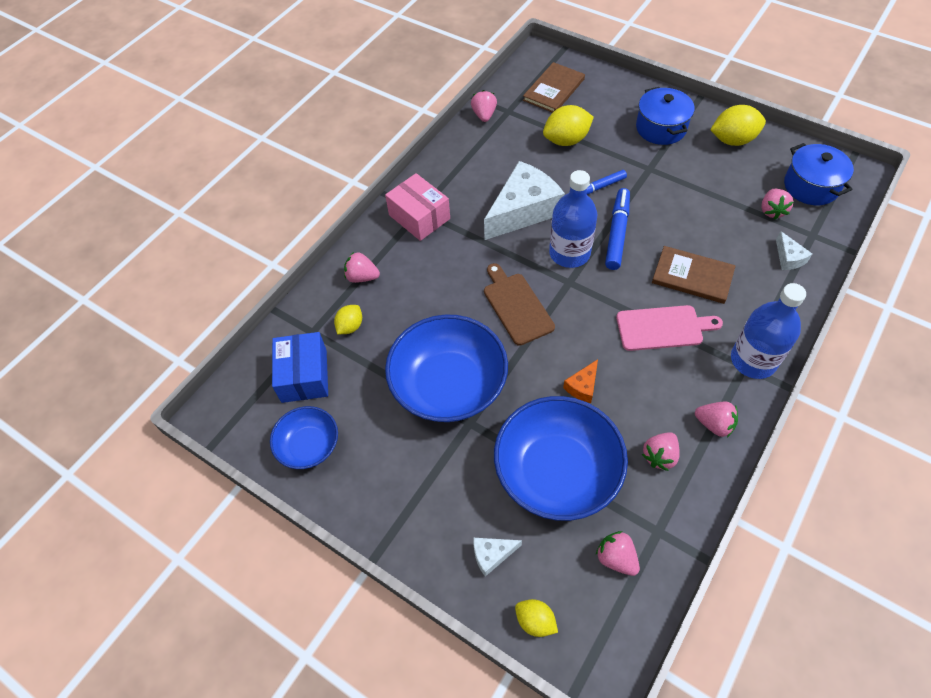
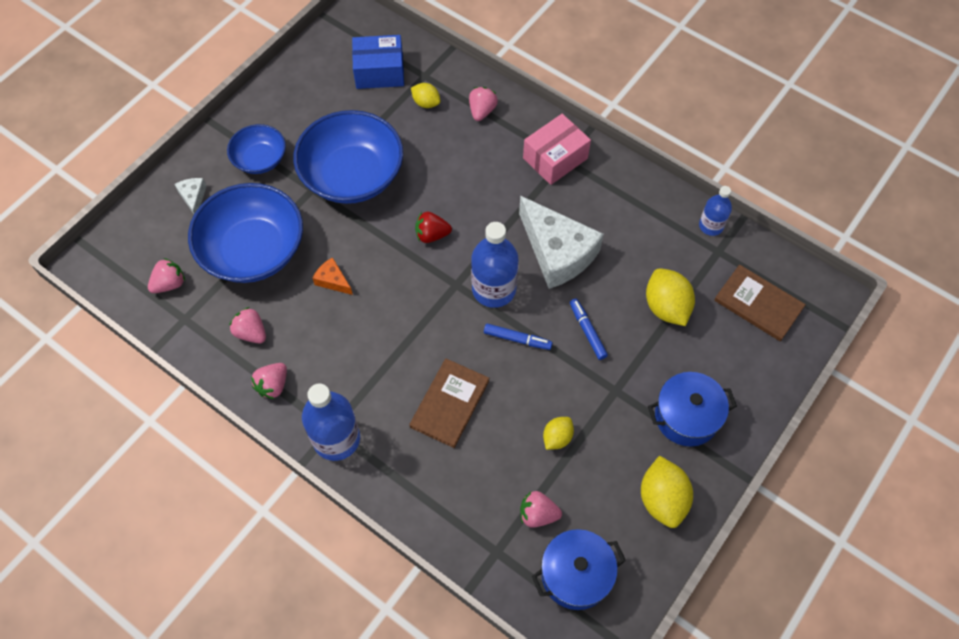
camera: 90 degrees right, 5 degrees up
blue bowl [270,406,338,469] -> blue bowl moved to [227,124,286,174]
pink strawberry [471,90,497,122] -> blue bottle [699,186,732,236]
brown cutting board [484,263,555,346] -> red strawberry [415,212,452,243]
yellow lemon [515,599,558,637] -> yellow lemon moved to [543,417,574,450]
blue marker [605,188,630,270] -> blue marker [484,323,553,350], size x0.63
pink cutting board [616,305,723,351] -> none
white cheese [776,231,812,270] -> none

